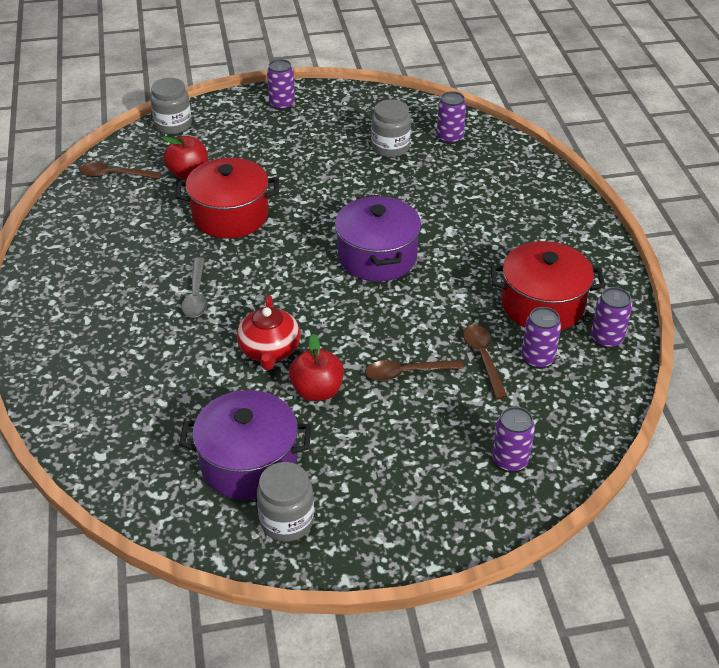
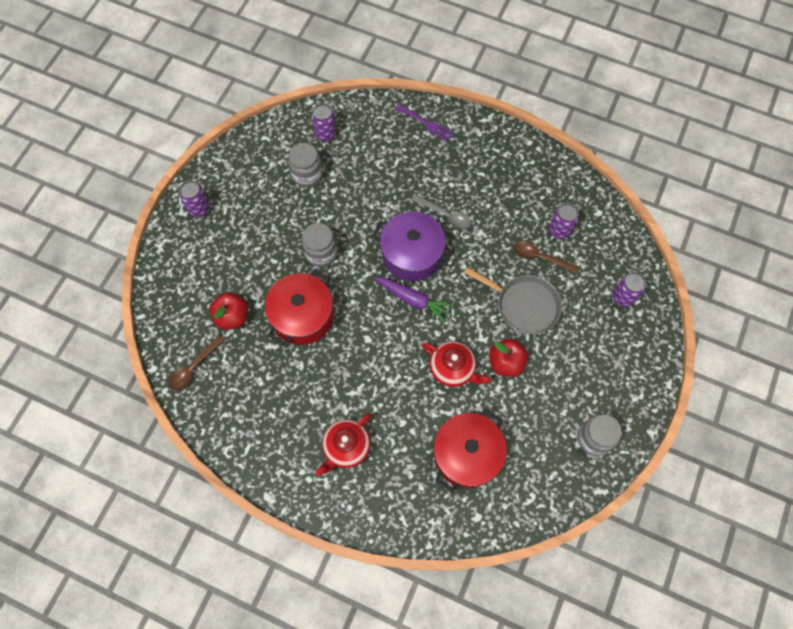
camera: 55 degrees left, 25 degrees up
grey jar [150,78,192,134] -> grey jar moved to [302,223,337,267]
purple pot [179,390,311,500] -> none
grey spoon [181,257,207,318] -> grey spoon moved to [412,194,471,230]
brown spoon [365,360,464,381] -> grey pan [464,267,562,335]
red pot [490,241,605,330] -> red pot moved to [434,409,507,493]
purple can [591,287,632,348] -> none
none -> red teapot [316,413,371,476]
none -> purple carrot [374,277,454,323]
none -> purple fork [395,104,453,141]

